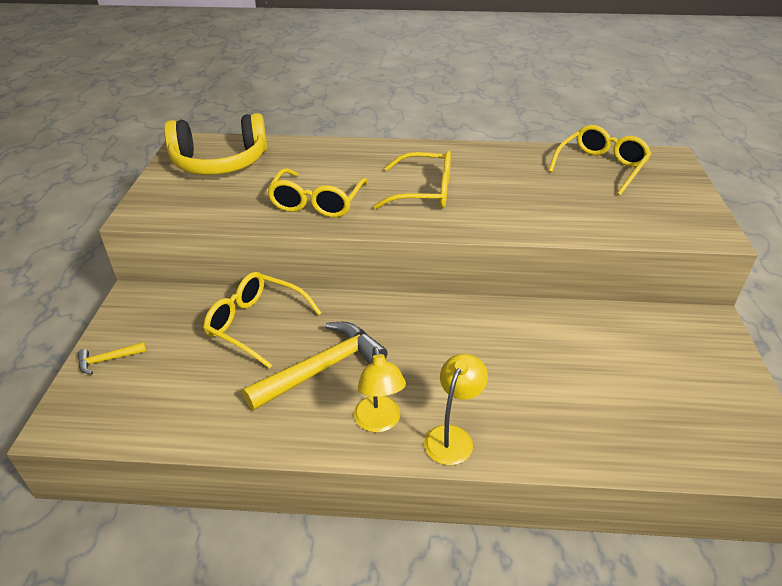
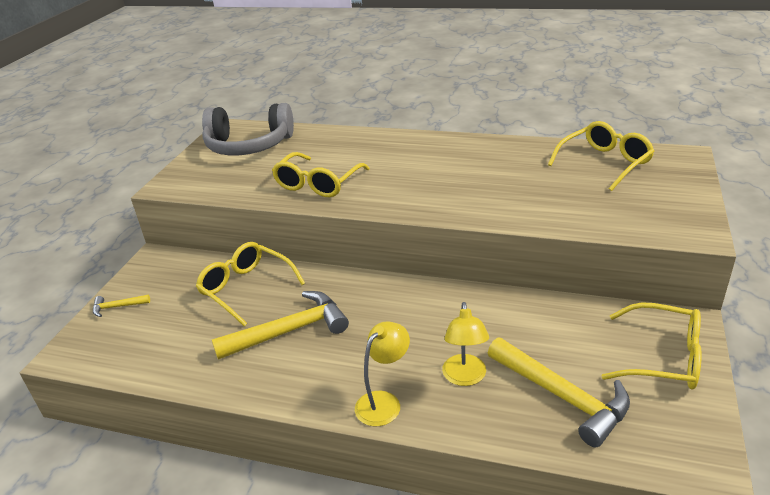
camera: 15 degrees right, 5 degrees down
yellow headphones [164,113,267,175] -> grey headphones [202,103,294,155]
yellow lamp [354,346,406,432] -> yellow lamp moved to [442,302,489,386]
yellow glasses [373,151,451,209] -> yellow glasses moved to [602,302,702,389]
none -> yellow hammer [488,338,630,447]

